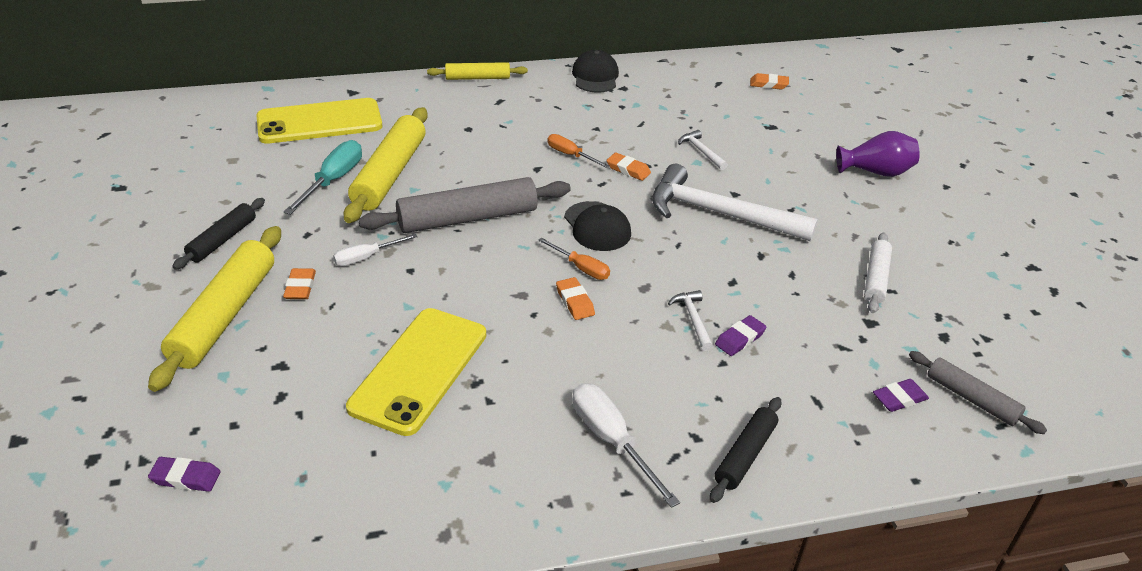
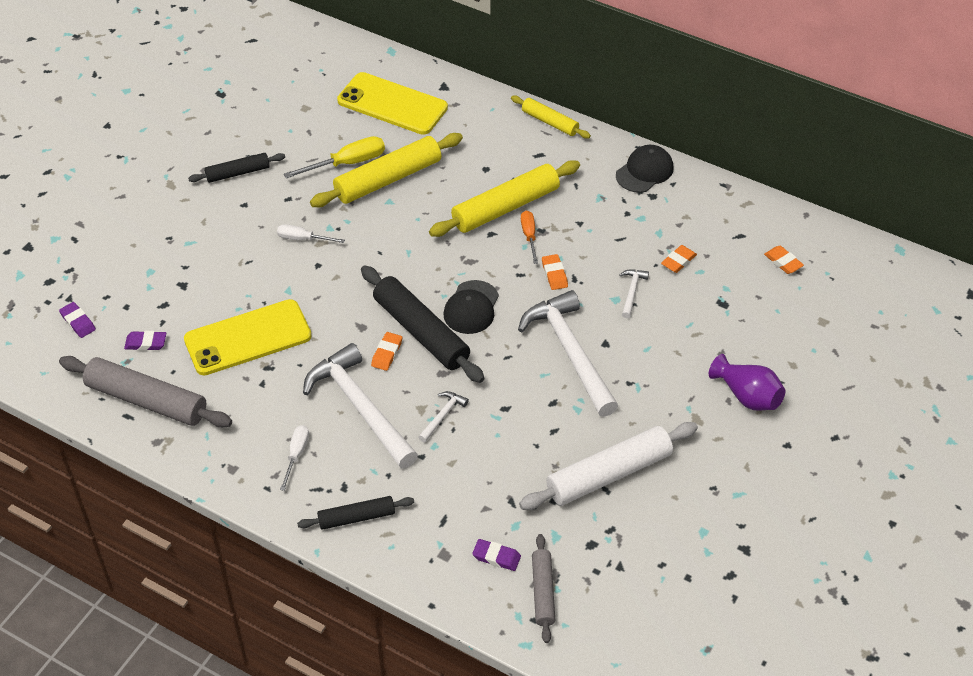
camera: 45 degrees right, 10 degrees up
yellow rolling pin [148,226,281,392] -> yellow rolling pin moved to [429,160,580,237]
orange eraser [283,268,316,299] -> orange eraser moved to [661,245,697,273]
turquoise screwdriver [284,140,362,215] -> yellow screwdriver [284,136,385,178]
grey rolling pin [358,177,571,233] -> grey rolling pin moved to [59,356,232,428]
orange screwdriver [538,238,610,280] -> black rolling pin [361,265,484,383]
white screwdriver [572,383,680,508] -> white screwdriver [280,425,309,491], size x0.63
purple eraser [715,315,767,356] -> purple eraser moved to [124,331,166,351]
white rolling pin [864,233,892,313] -> white rolling pin [519,422,698,510], size x1.76
none -> white hammer [303,343,418,469]

